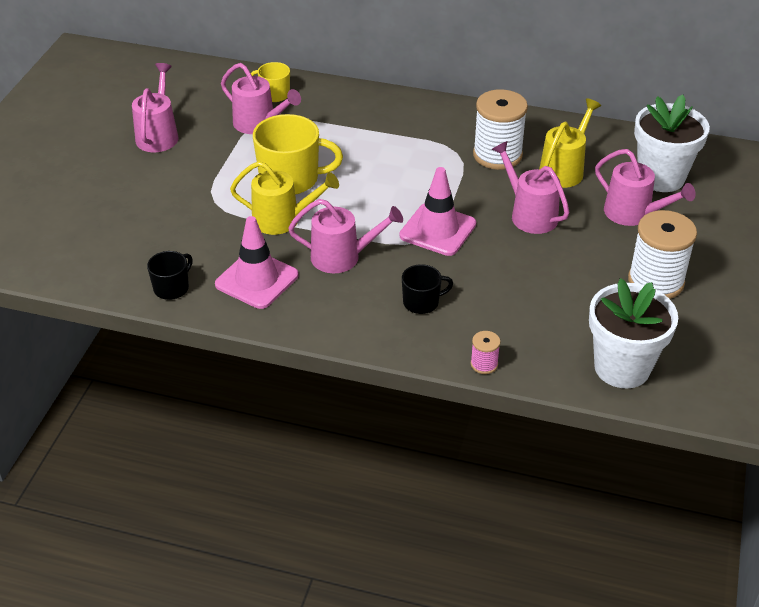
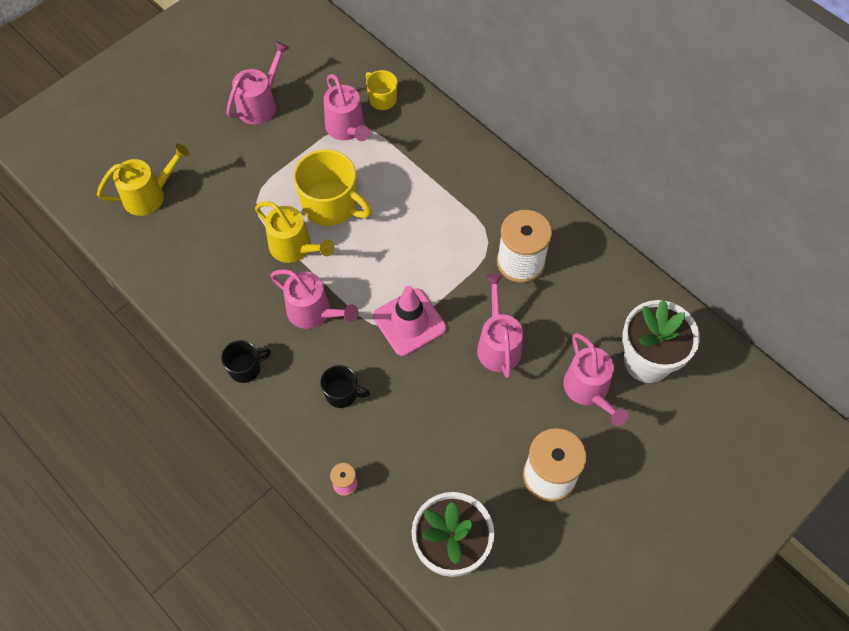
camera: 30 degrees right, 20 degrees up
black mug [147,251,193,300] -> black mug moved to [221,340,271,383]
pink traffic cone [215,216,299,309] -> none
yellow watering can [539,99,601,188] -> yellow watering can moved to [97,143,190,216]

